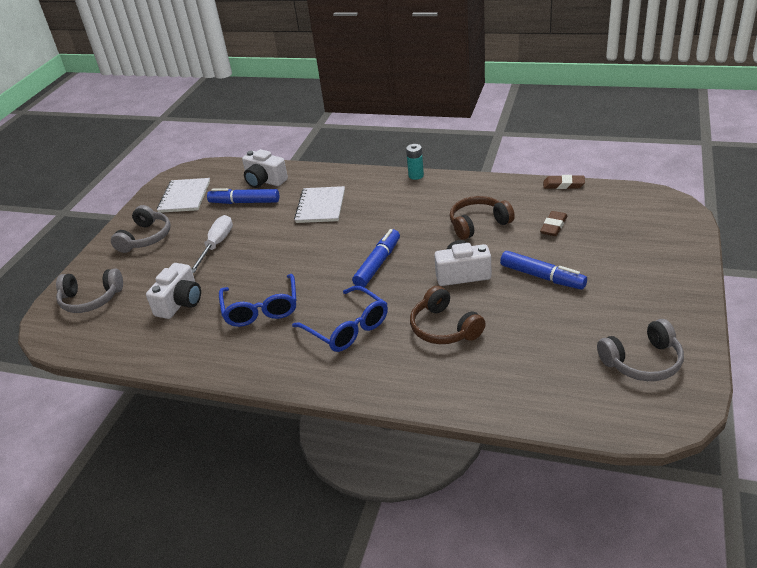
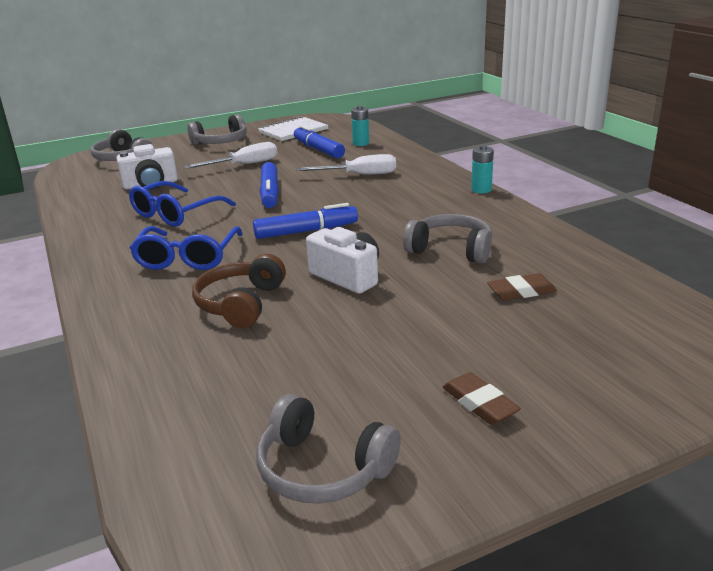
camera: 45 degrees right, 10 degrees down
white camera [242,149,288,188] -> turquoise battery [351,106,369,146]
white notebook [294,186,345,223] -> white screwdriver [296,154,396,175]
brown headphones [450,196,515,240] -> grey headphones [403,214,492,264]
blue marker [500,251,587,290] -> blue marker moved to [260,162,279,208]
brown eraser [543,175,585,189] -> brown eraser moved to [442,372,521,425]

